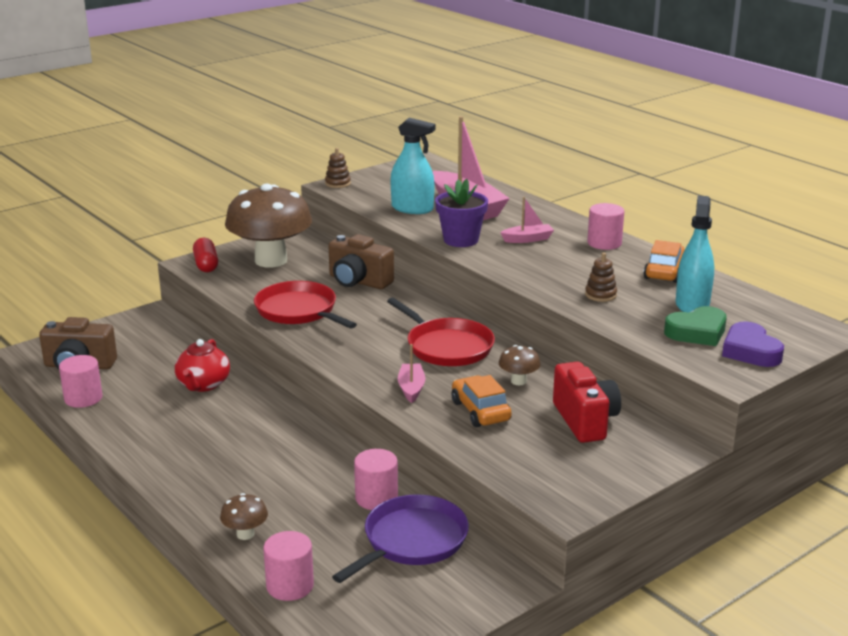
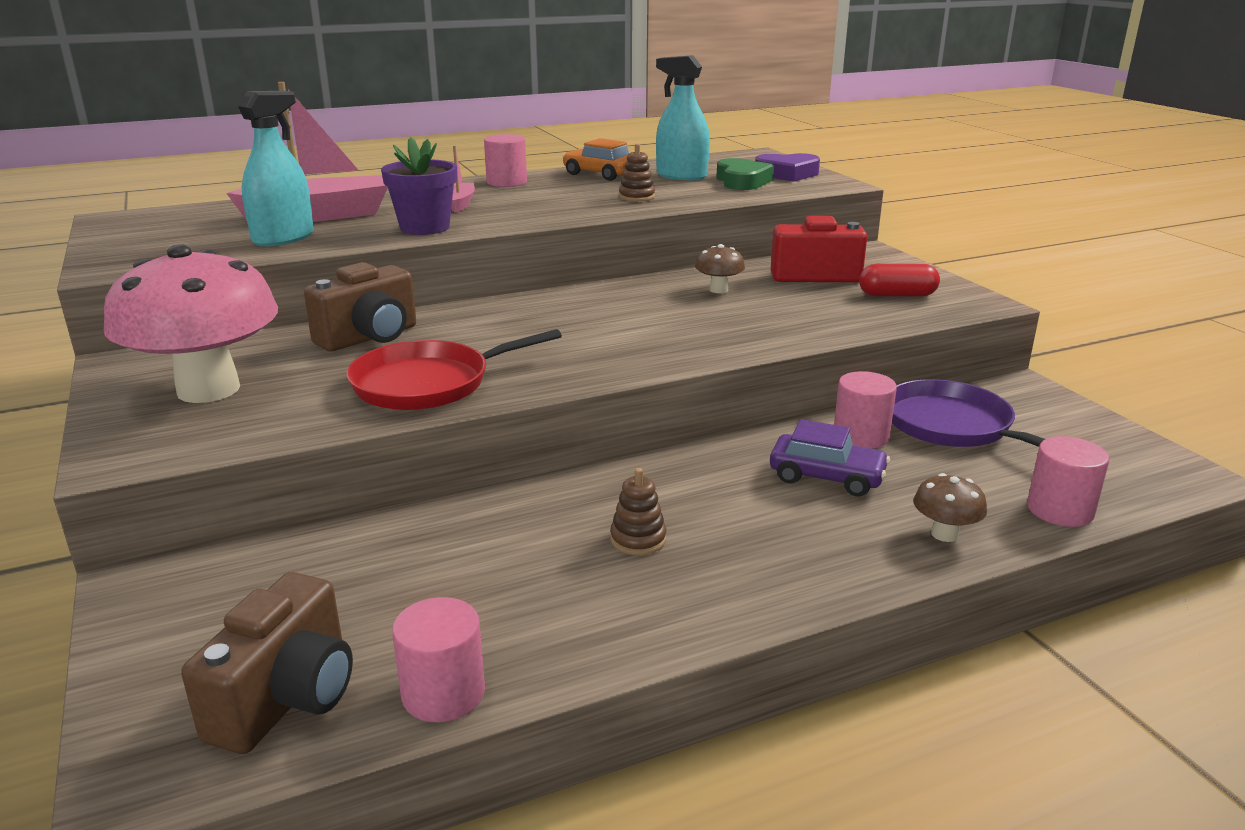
camera: 75 degrees left, 0 degrees up
red teapot [175,339,230,392] -> none
red capsule [193,238,218,272] -> red capsule moved to [859,264,940,296]
brown mushroom [225,184,312,267] -> pink mushroom [104,244,278,403]
brown stacking toy [325,148,351,188] -> brown stacking toy moved to [610,468,666,555]
red pan [387,298,495,366] -> none
pink boat [398,344,425,403] -> none
orange car [451,375,512,427] -> none
none -> purple car [770,419,890,496]

